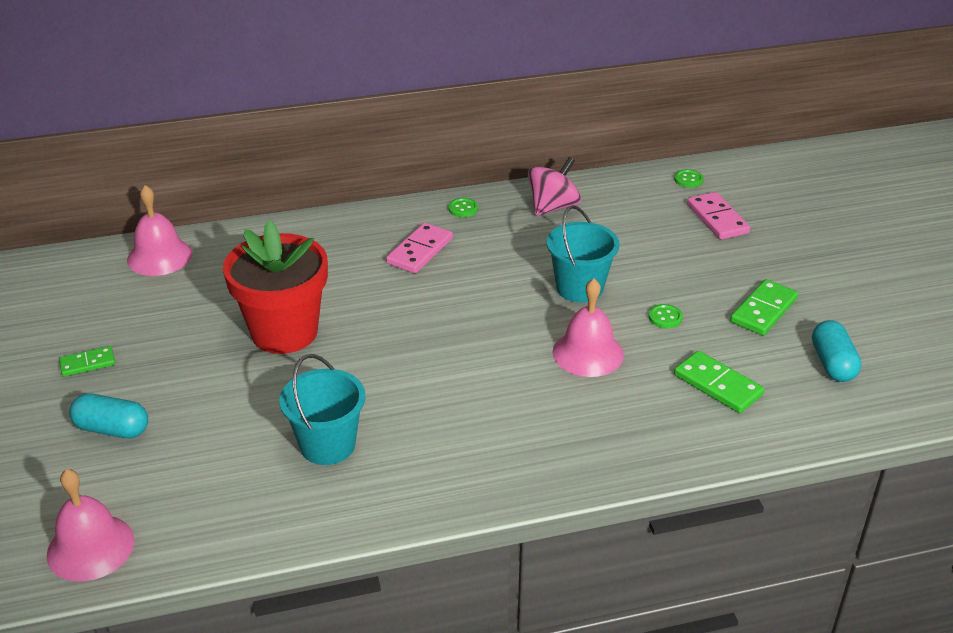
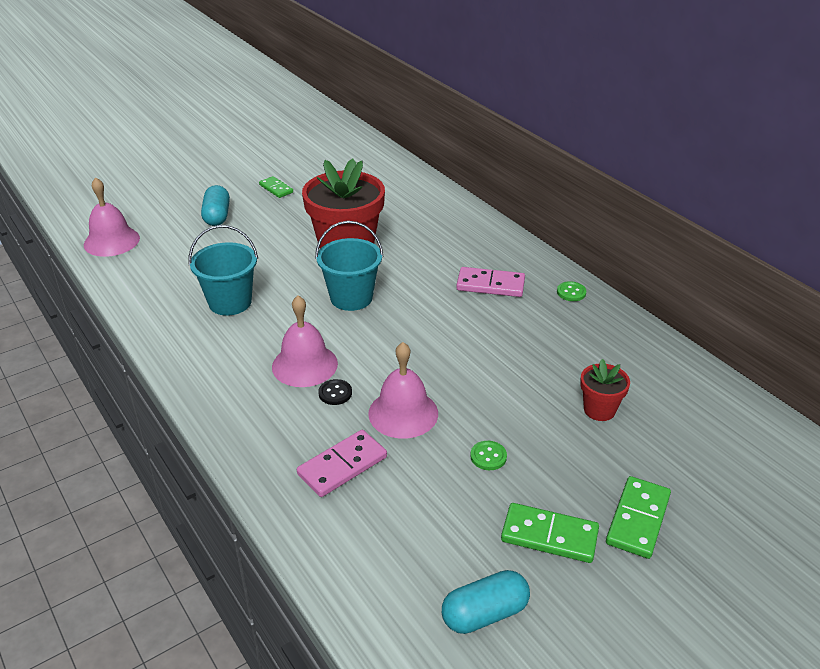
camera: 70 degrees right, 0 degrees up
pink bell [127,185,192,276] -> pink bell moved to [272,295,338,387]
pink spinning top [528,157,581,216] -> none
turquoise bucket [547,205,620,303] -> turquoise bucket moved to [315,221,384,311]
green button [674,169,704,188] -> none
green domino [674,351,764,413] -> green domino moved to [606,476,671,559]
pink domino [687,192,750,240] -> pink domino moved to [297,430,387,497]
none -> black button [318,379,352,405]
none -> red flower pot [580,359,630,421]

